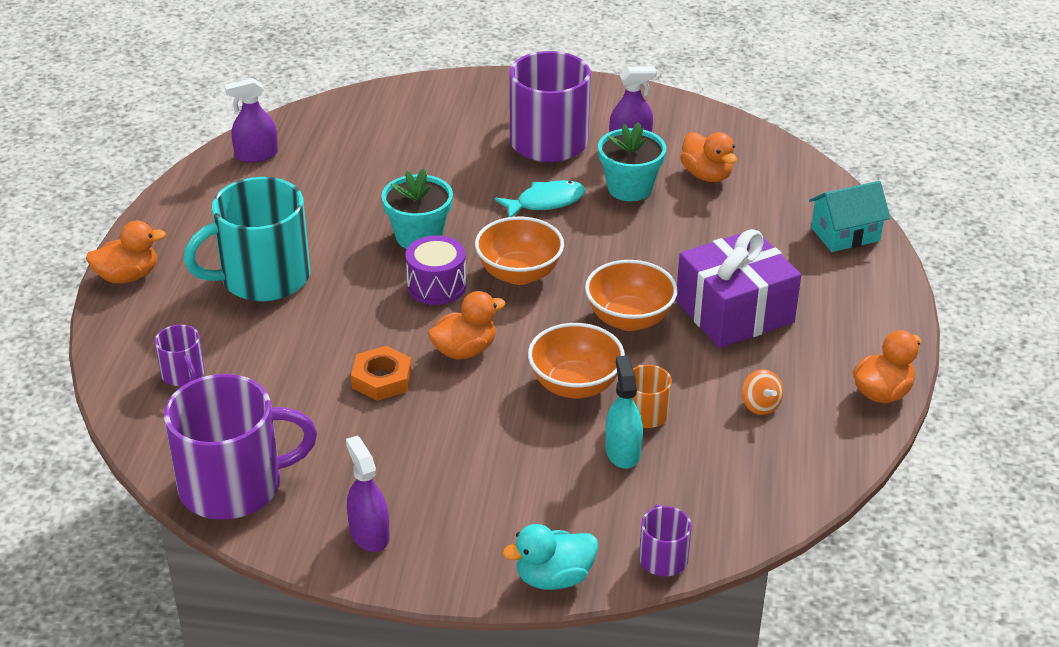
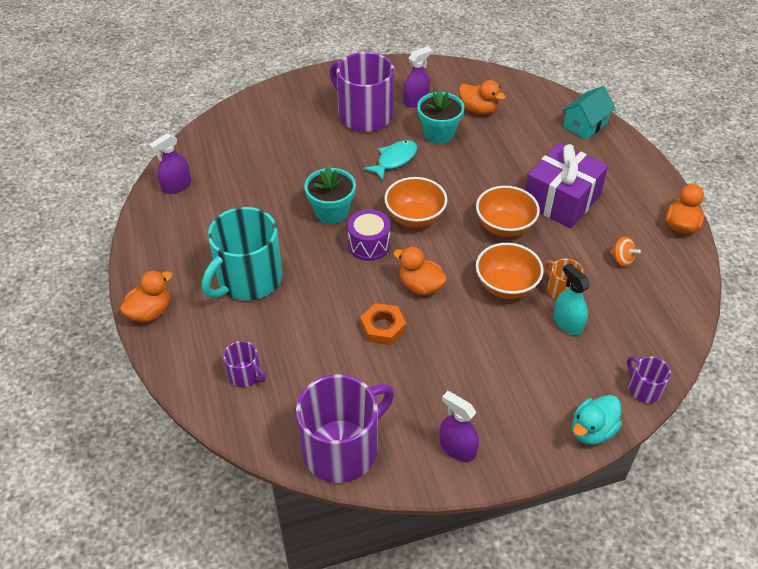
camera: 25 degrees left, 10 degrees up
orange duck [428,291,506,360] -> orange duck turned 90 degrees counterclockwise [393,247,447,295]

